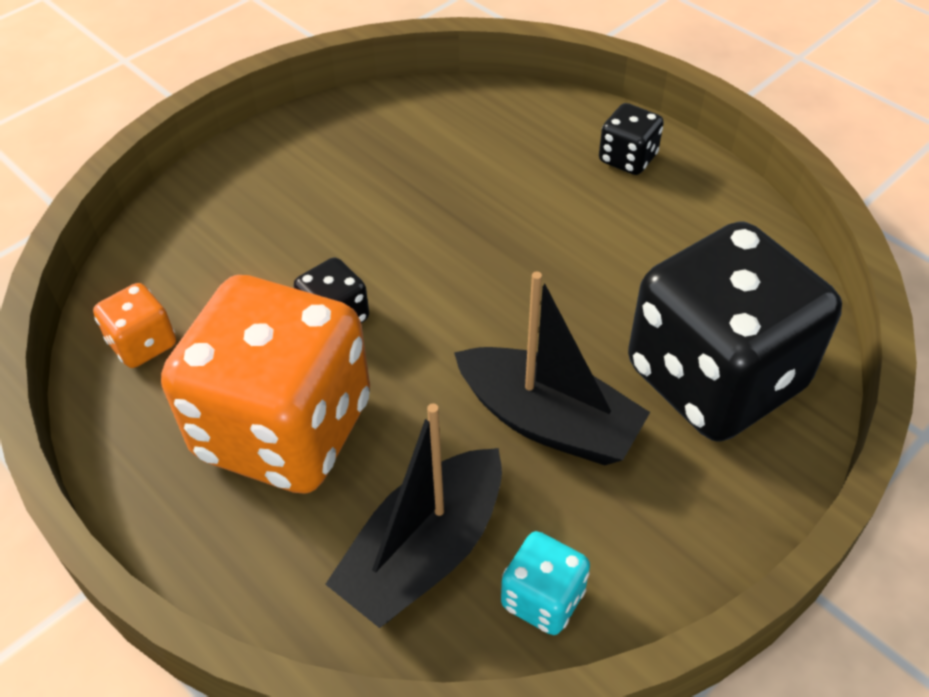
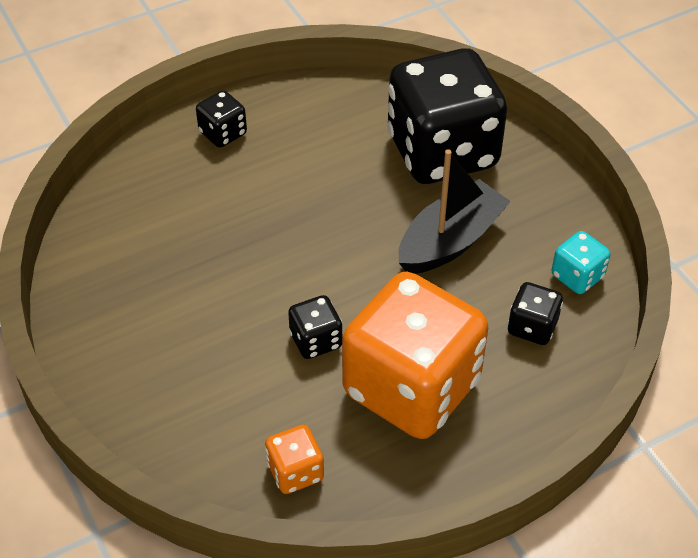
camera: 75 degrees left, 0 degrees up
black boat [325,403,502,628] -> black dice [508,282,563,345]

